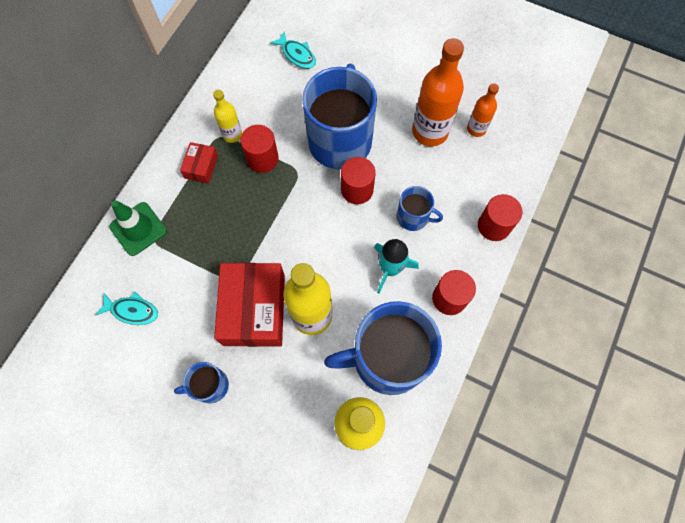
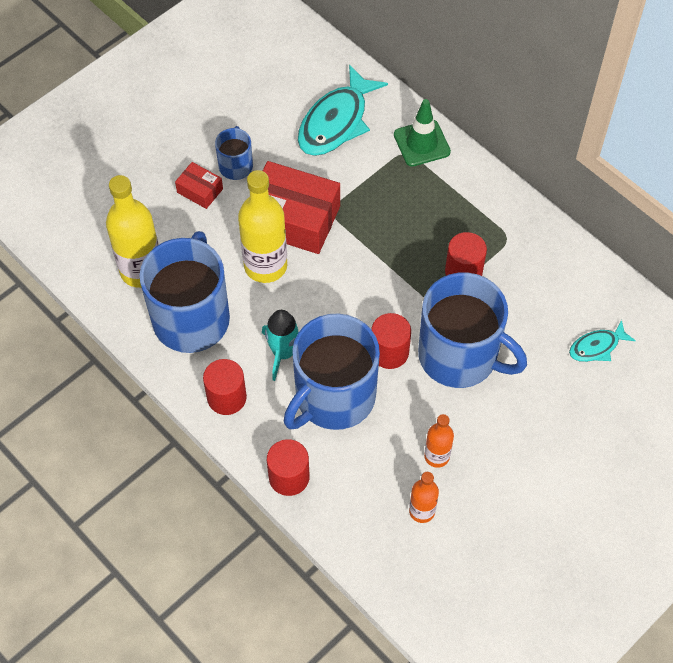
camera: 110 degrees right, 10 degrees down
turquoise fish [96,292,158,325] -> turquoise fish [298,65,388,156], size x1.91
red box [180,142,218,184] -> red box moved to [175,162,223,209]
yellow bottle [213,90,242,143] -> none
blue mug [397,186,443,231] -> blue mug [284,314,380,430], size x2.11
orange bottle [412,38,464,147] -> orange bottle [424,414,454,468], size x0.54

